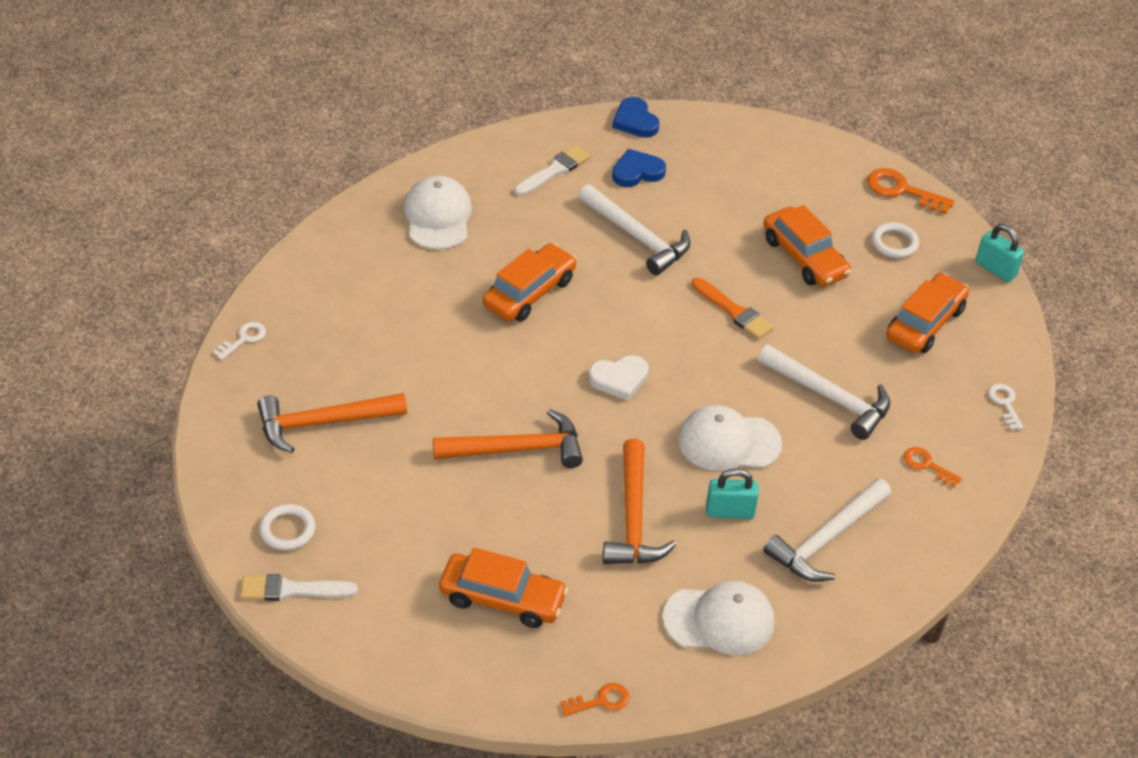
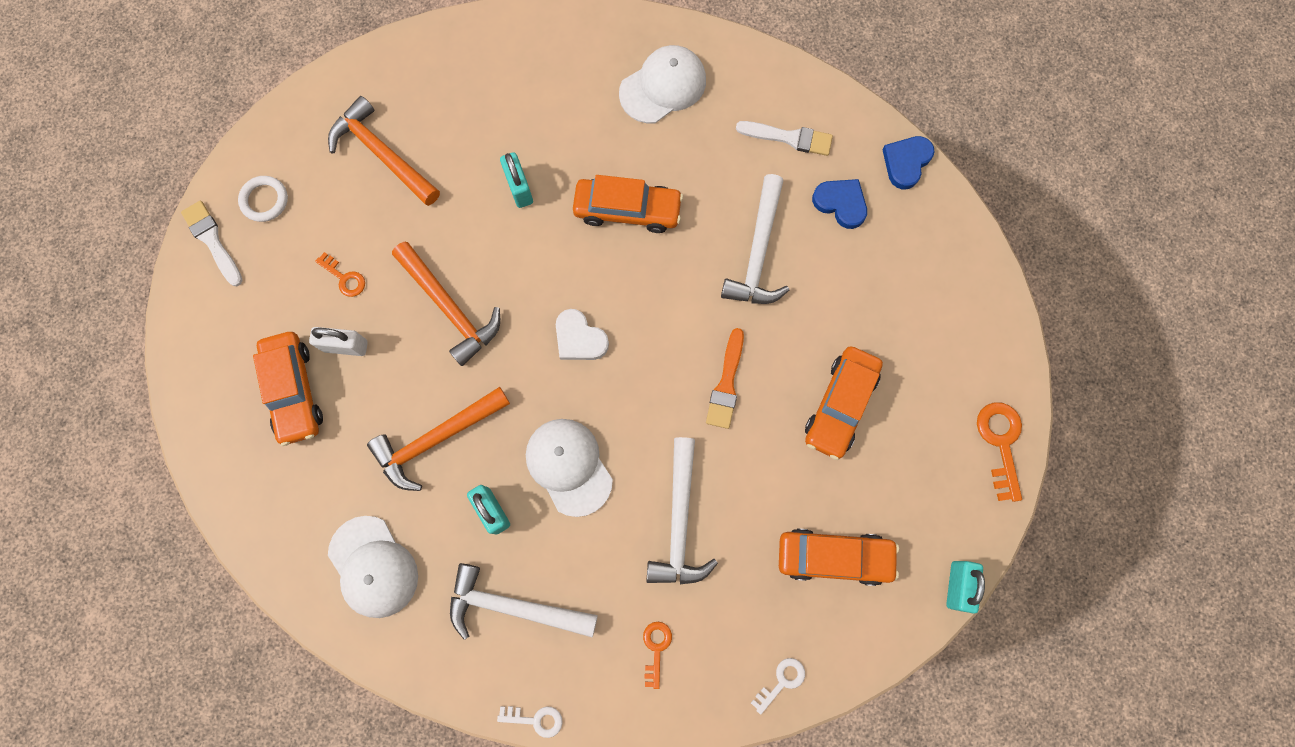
camera: 60 degrees right, 30 degrees up
white key [213,322,266,360] -> white key moved to [497,706,562,738]
orange key [561,683,630,716] -> orange key moved to [315,252,365,297]
white ring [872,222,919,258] -> none
none -> white padlock [309,327,368,356]
none -> turquoise padlock [500,152,533,208]

